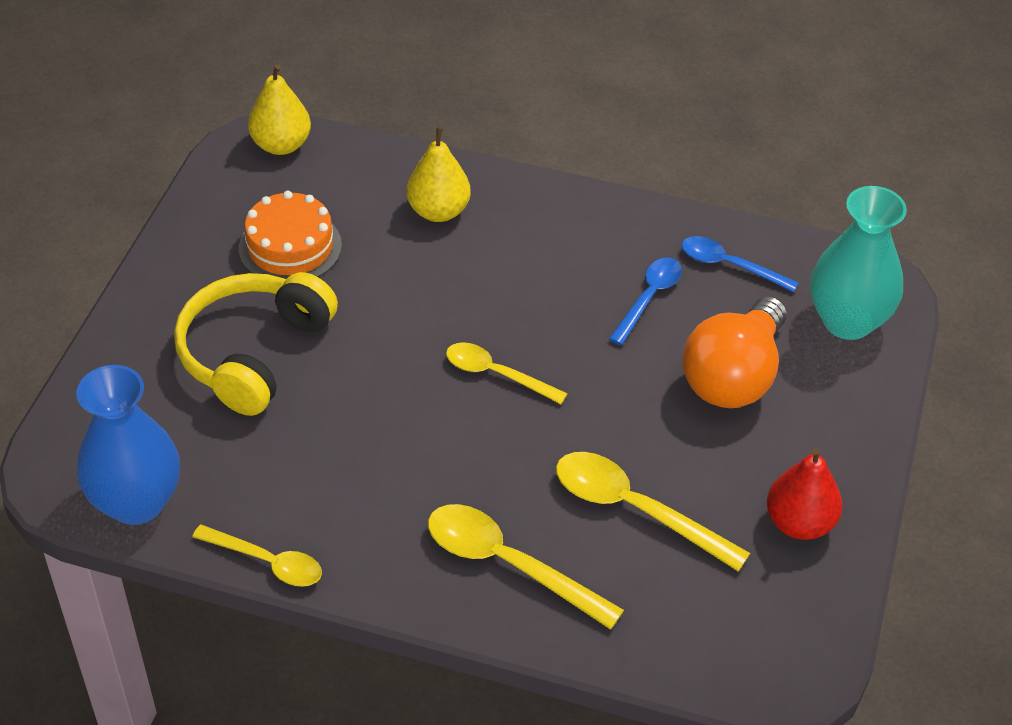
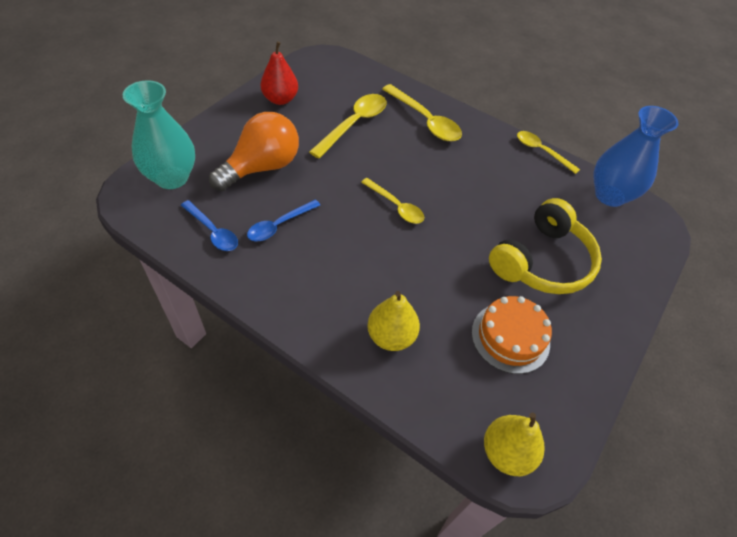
camera: 165 degrees left, 5 degrees up
yellow spoon [556,452,750,571] -> yellow spoon turned 105 degrees counterclockwise [309,94,386,159]

